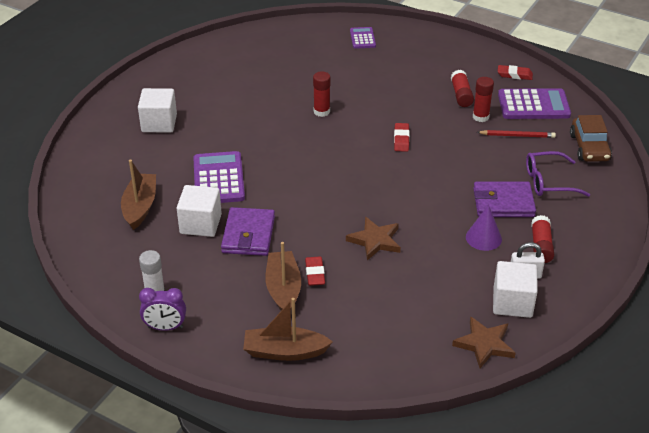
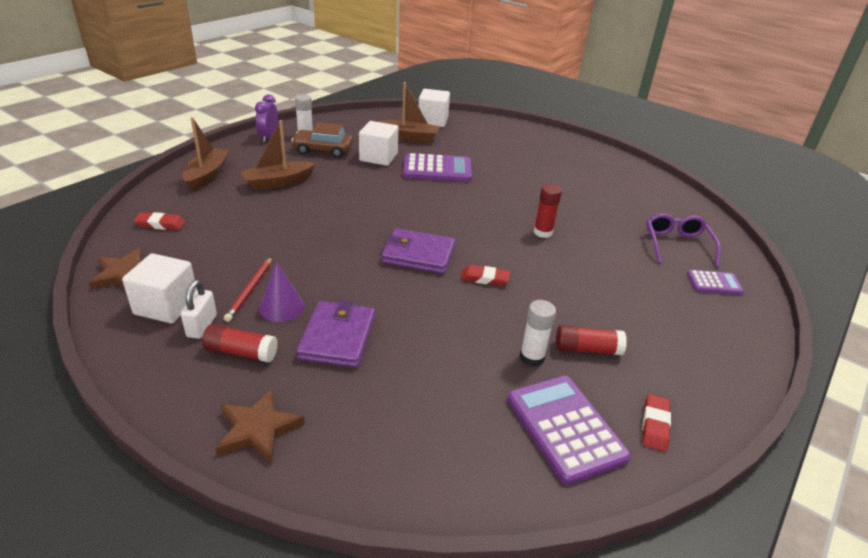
camera: 95 degrees right, 5 degrees down
white cube [138,88,177,133] -> white cube moved to [418,89,450,127]
purple wallet [221,207,275,256] -> purple wallet moved to [382,228,455,274]
brown boat [265,242,301,310] -> brown boat turned 150 degrees clockwise [241,120,316,191]
red eraser [305,257,325,286] -> red eraser moved to [134,212,185,230]
brown star [346,217,401,260] -> brown star moved to [216,388,305,463]
red glue stick [473,77,494,122] -> white glue stick [519,300,556,367]
red pencil [477,130,556,138] -> red pencil moved to [224,257,272,322]
purple calculator [498,88,571,119] -> purple calculator turned 150 degrees clockwise [507,376,631,485]
purple glasses [526,151,590,197] -> purple glasses moved to [646,213,721,267]
brown car [570,115,612,162] -> brown car moved to [291,122,353,158]

